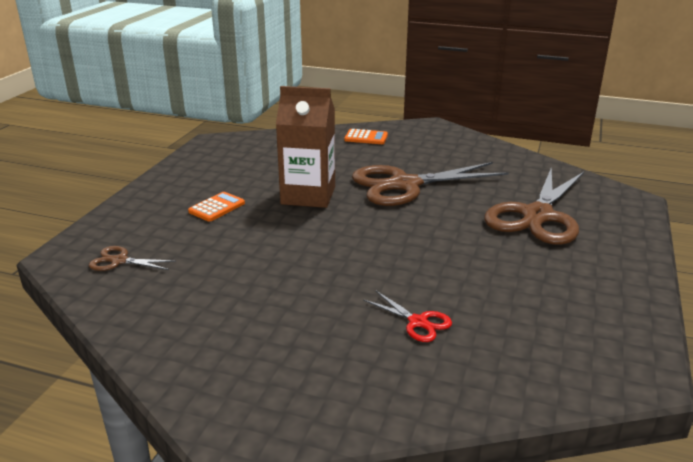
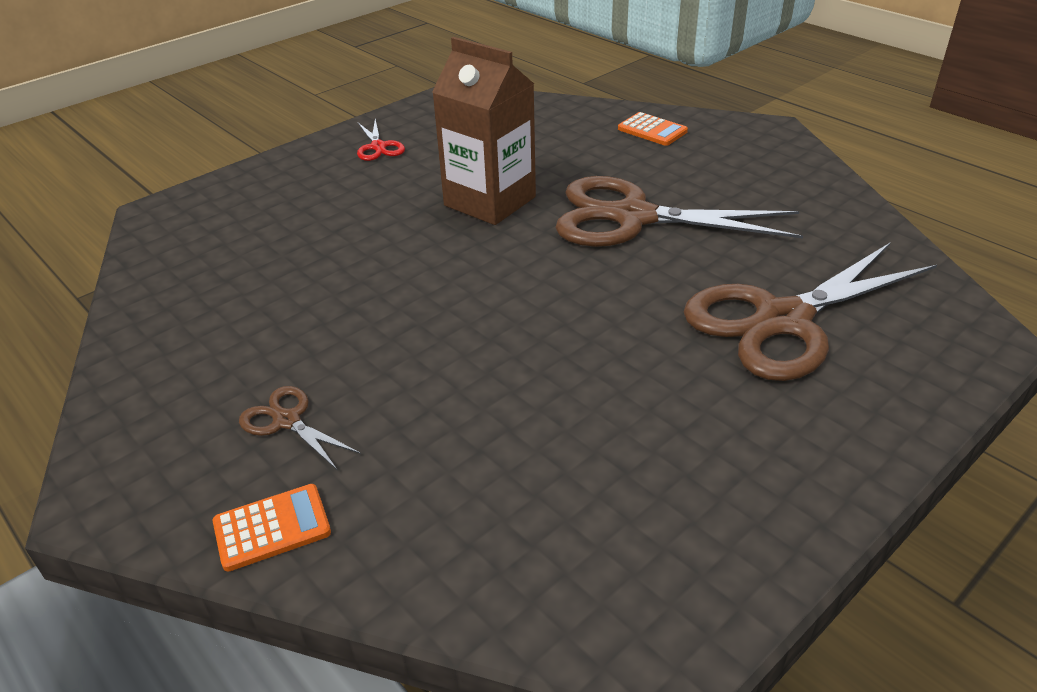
camera: 30 degrees right, 10 degrees up
brown scissors [89,246,176,271] -> brown scissors moved to [239,386,361,471]
orange calculator [188,192,245,222] -> orange calculator moved to [213,484,331,572]
red scissors [363,291,452,342] -> red scissors moved to [357,119,405,161]

